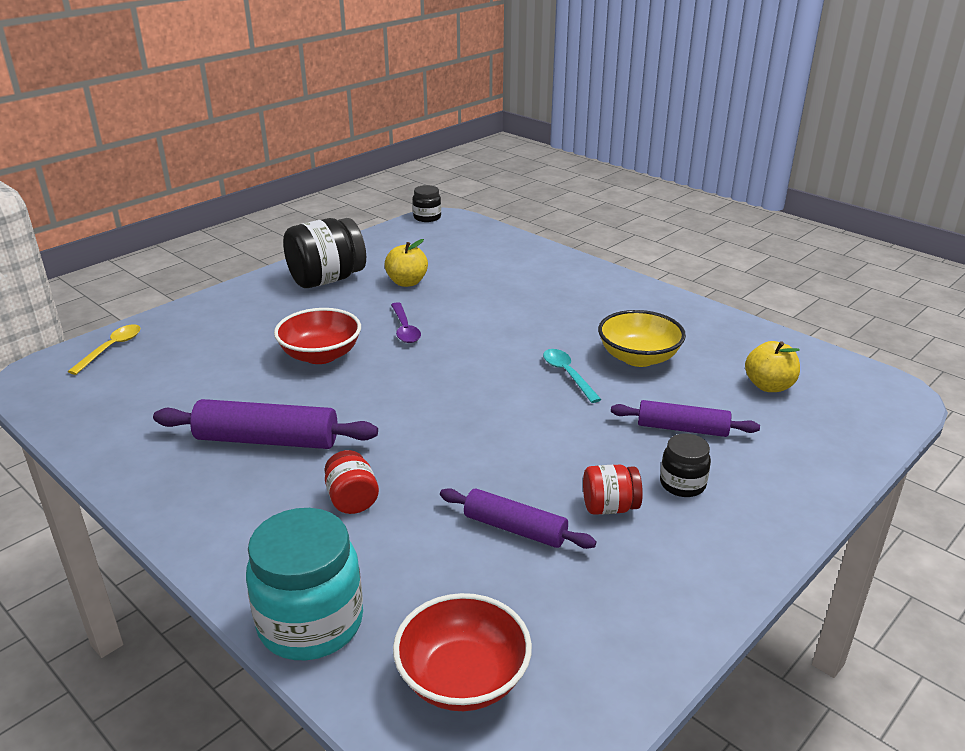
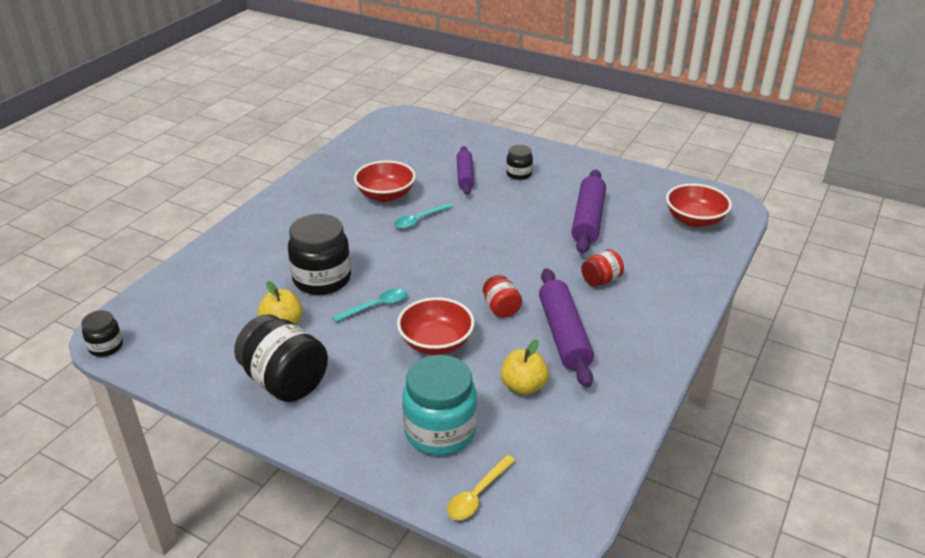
camera: 105 degrees left, 5 degrees up
yellow spoon [68,324,140,375] -> yellow spoon turned 60 degrees counterclockwise [447,455,516,520]
turquoise jar [246,508,363,660] -> turquoise jar moved to [402,355,477,456]
purple spoon [391,302,421,343] -> turquoise spoon [332,288,407,322]
purple rolling pin [440,488,596,549] -> purple rolling pin [571,170,606,254], size x1.53
red jar [583,465,643,515] -> red jar moved to [483,275,522,318]
yellow bowl [598,310,686,367] -> red bowl [354,160,416,202]
yellow apple [745,341,800,392] -> yellow apple moved to [501,340,549,395]
none -> black jar [288,214,351,295]

